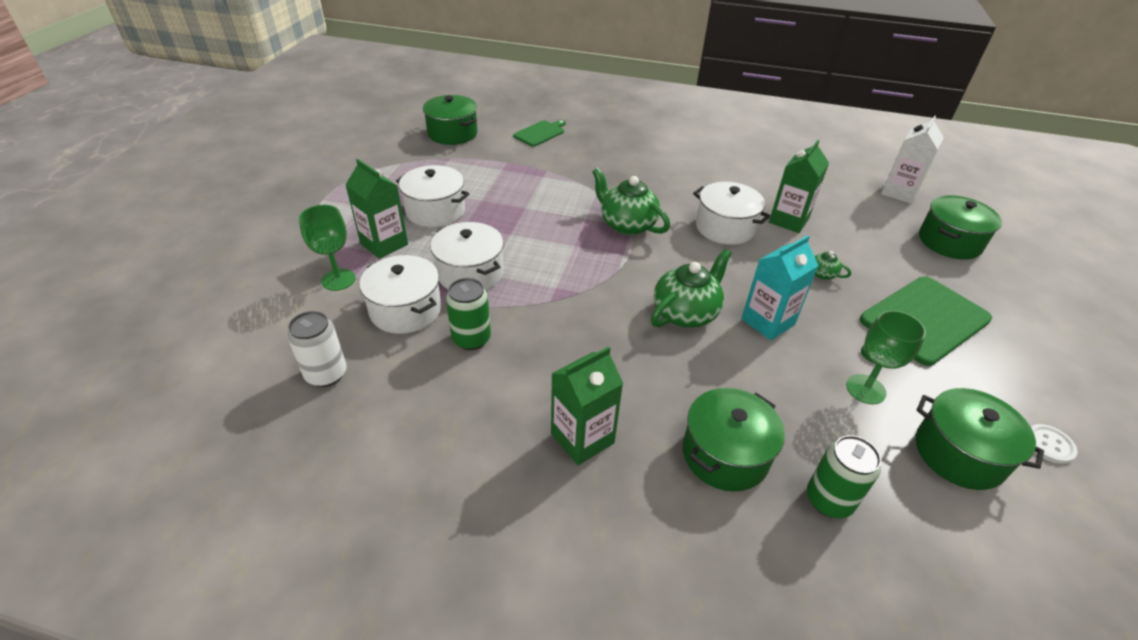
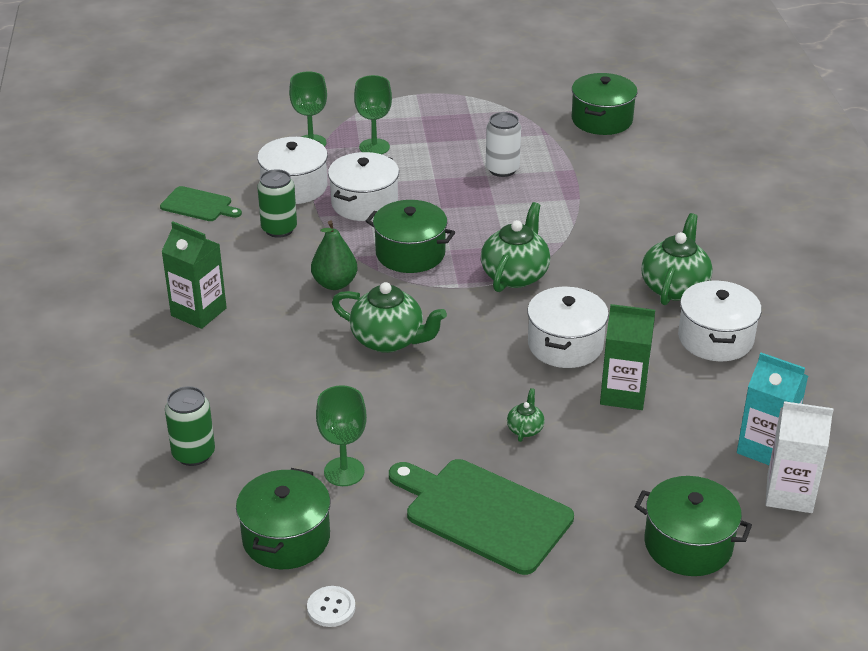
camera: 70 degrees right, 5 degrees down
white can [287,311,346,387] -> white can moved to [486,112,521,177]
green carton [345,159,408,259] -> green goblet [354,75,392,154]
white pot [396,165,469,227] -> white pot moved to [678,281,762,361]
green cutting board [513,120,566,147] -> green cutting board moved to [160,186,242,221]
green pot [683,388,785,492] -> green pot moved to [366,200,455,273]
turquoise carton [741,235,819,340] -> turquoise carton moved to [737,352,808,465]
none -> green pear [311,220,358,290]
none -> green teapot [641,213,713,305]

